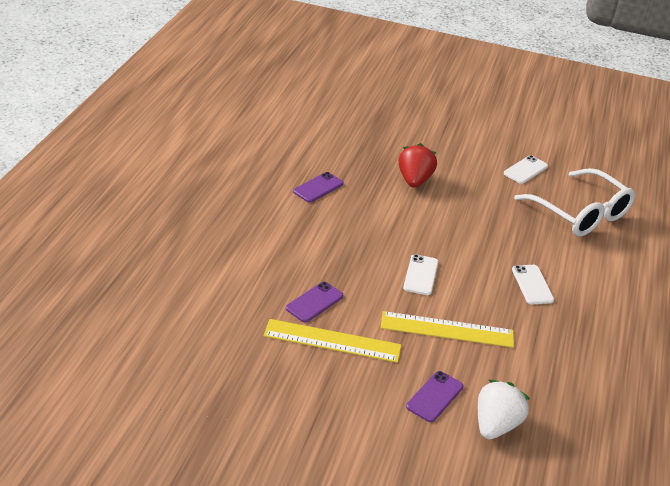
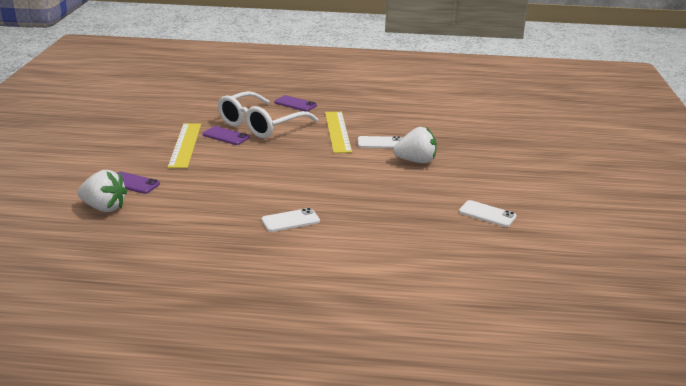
camera: 80 degrees right, 10 degrees down
purple phone [293,172,344,203] -> purple phone moved to [274,95,317,112]
yellow ruler [381,311,514,348] -> yellow ruler moved to [325,112,352,153]
red strawberry [398,143,437,188] -> white strawberry [393,127,437,163]
white phone [403,254,438,295] -> white phone moved to [358,136,402,148]
white glasses [514,168,635,236] -> white glasses moved to [218,91,318,138]

